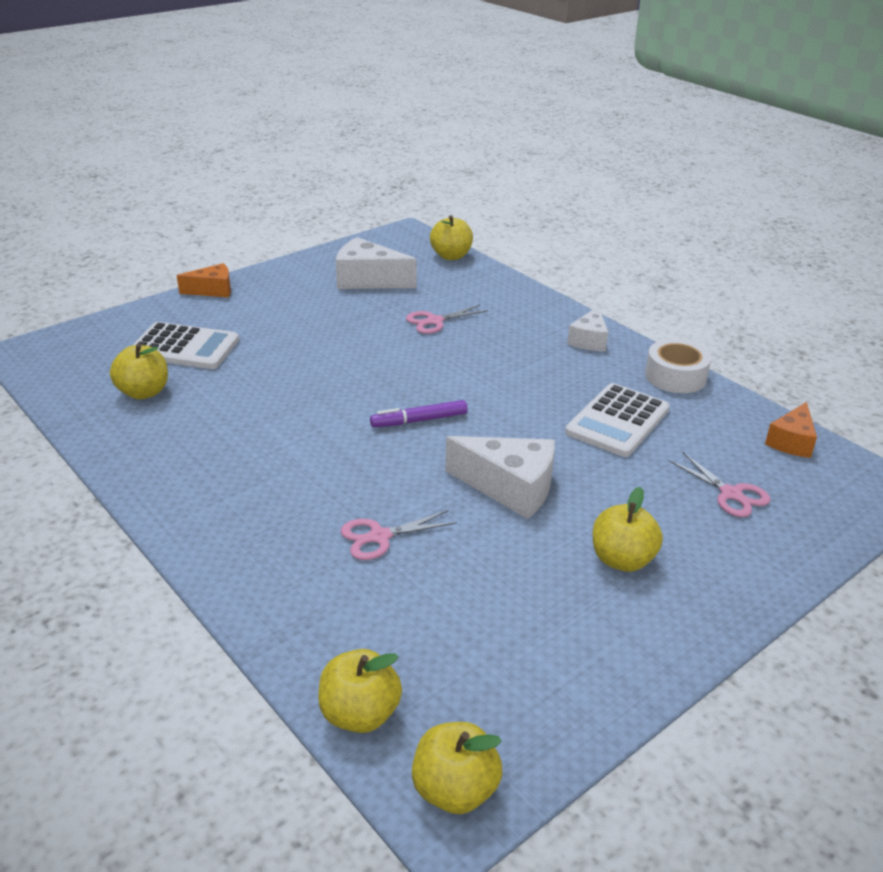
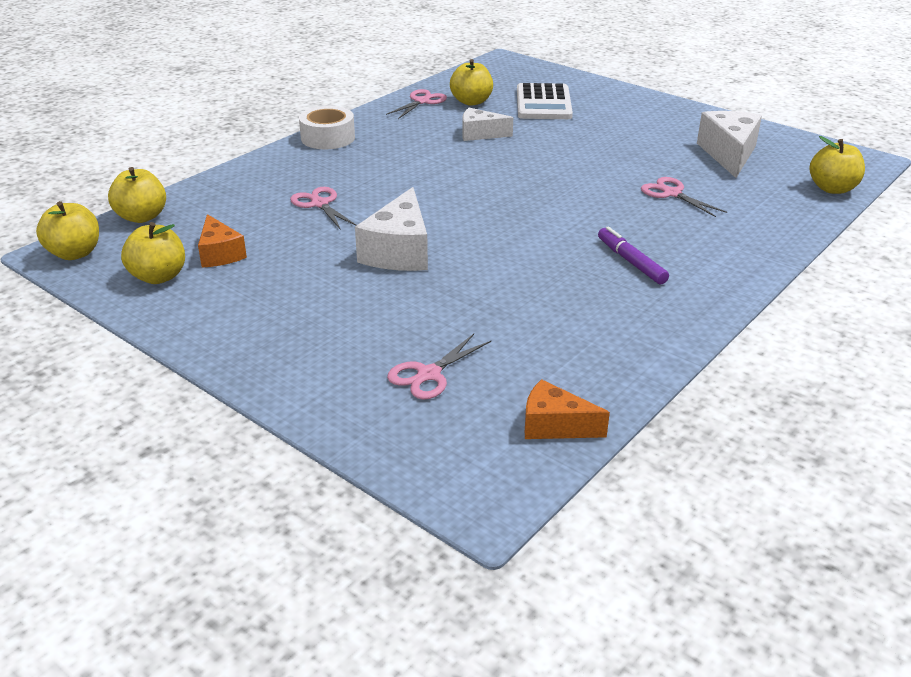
camera: 80 degrees right, 0 degrees up
orange cheese [177,263,231,297] -> orange cheese moved to [198,214,247,267]
purple marker [370,400,468,427] -> purple marker moved to [598,226,669,284]
white calculator [565,383,670,457] -> none
white cheese [567,306,608,351] -> white cheese moved to [462,108,513,141]
yellow apple [593,487,663,572] -> yellow apple moved to [121,222,185,284]
white tape [645,339,711,393] -> white tape moved to [299,106,355,149]
none -> pink scissors [386,89,447,119]

